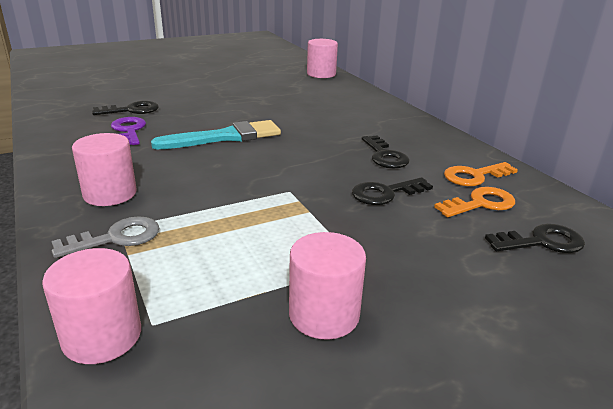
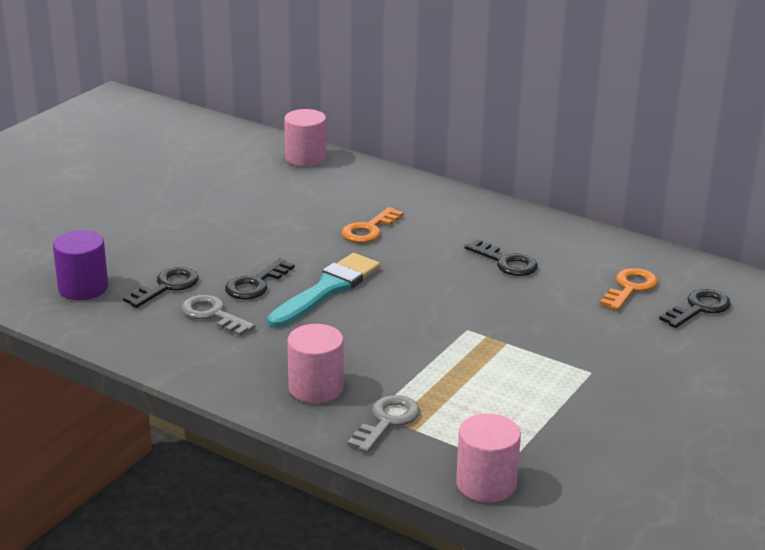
camera: 30 degrees left, 0 degrees up
purple key [111,117,146,145] -> grey key [181,295,255,336]
pink cylinder [289,232,366,339] -> none
black key [352,177,433,205] -> black key moved to [225,259,294,299]
orange key [444,162,518,186] -> orange key moved to [342,207,403,243]
none -> purple cylinder [53,230,108,300]

